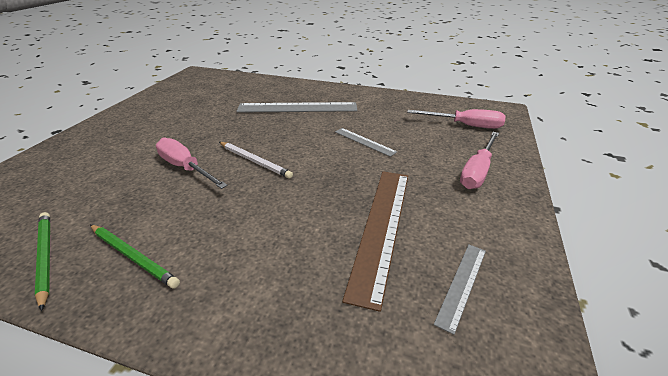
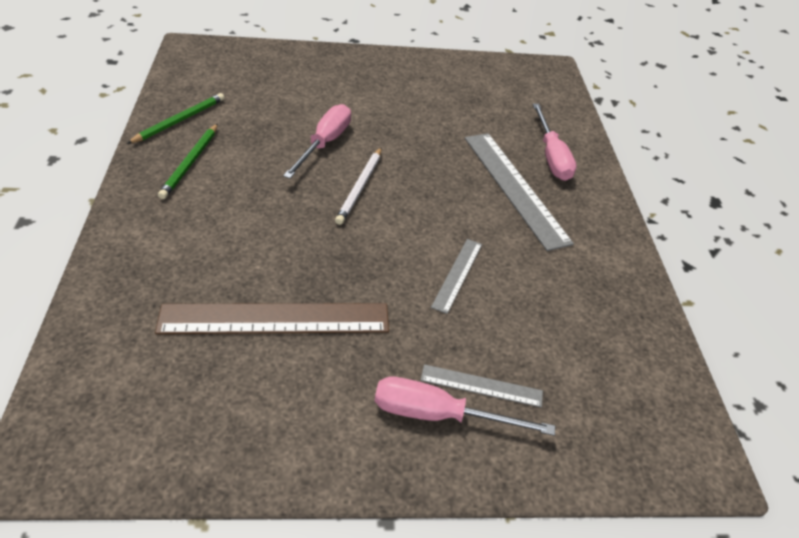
camera: 65 degrees right, 10 degrees up
pink screwdriver [407,109,505,129] -> pink screwdriver moved to [533,104,577,181]
grey ruler [434,245,486,335] -> grey ruler moved to [421,364,543,407]

